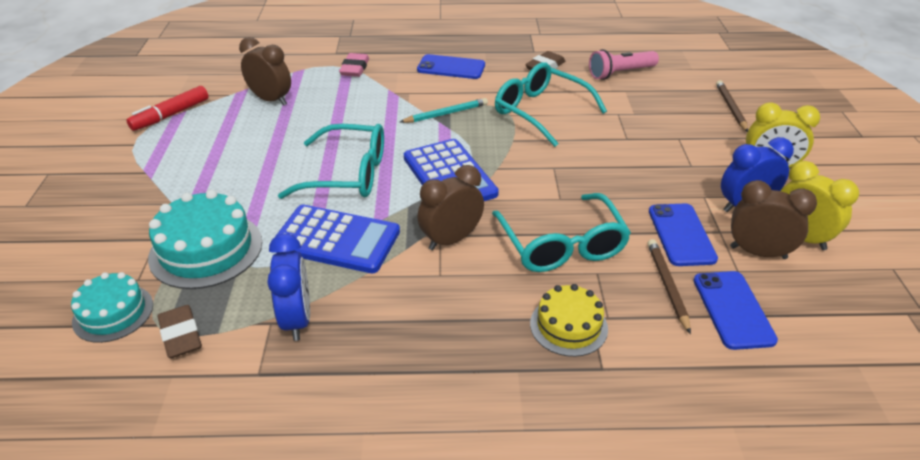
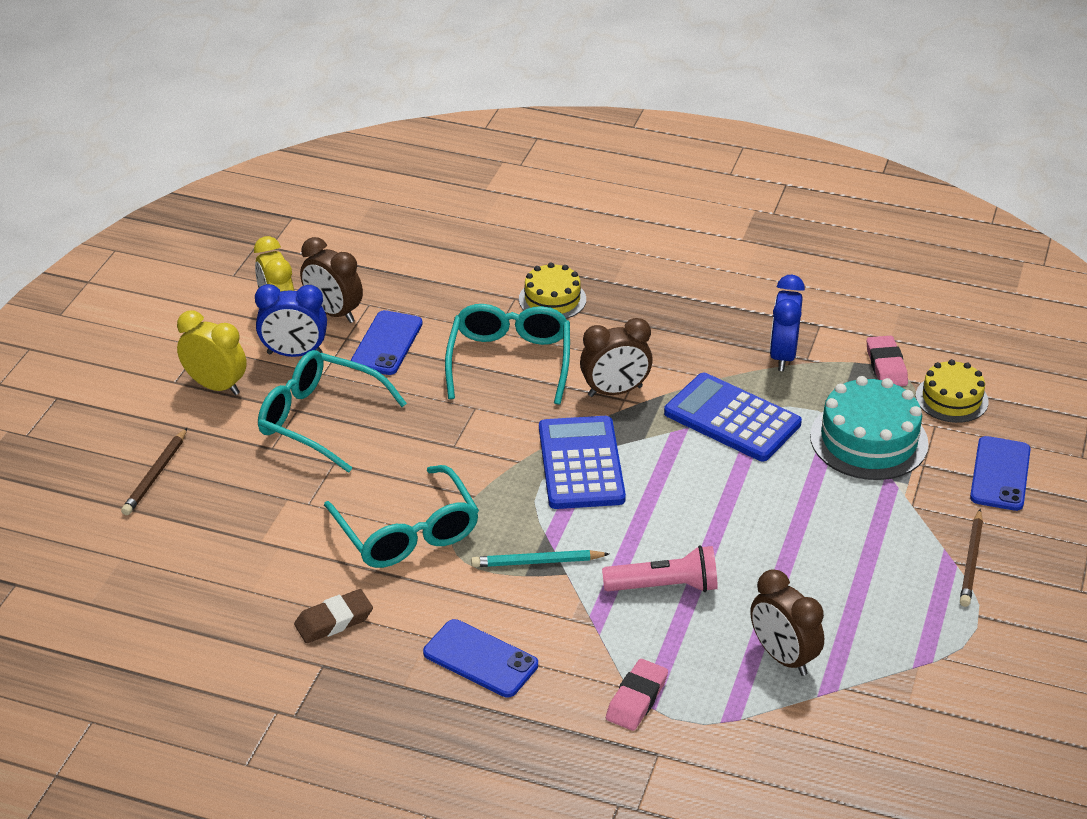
camera: 160 degrees left, 0 degrees up
turquoise cake [71,272,153,343] -> yellow cake [916,359,989,423]
red marker [126,86,209,131] -> none
brown eraser [157,305,202,358] -> pink eraser [867,336,908,386]
turquoise glasses [278,124,384,199] -> turquoise glasses moved to [258,350,407,473]
pink flashlight [589,49,659,80] -> pink flashlight moved to [602,545,718,592]
brown pencil [648,239,691,334] -> brown pencil moved to [960,509,983,607]
blue phone [694,271,778,350] -> blue phone moved to [970,436,1031,511]

